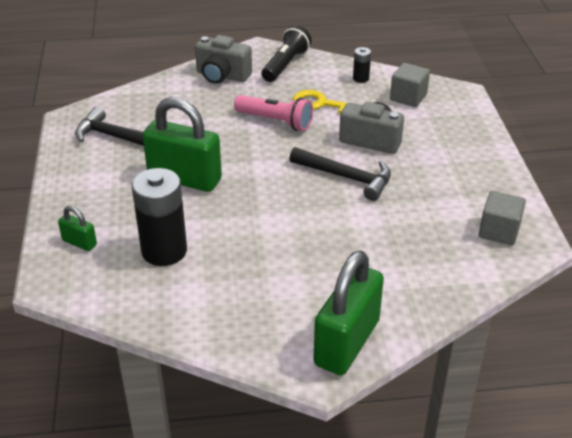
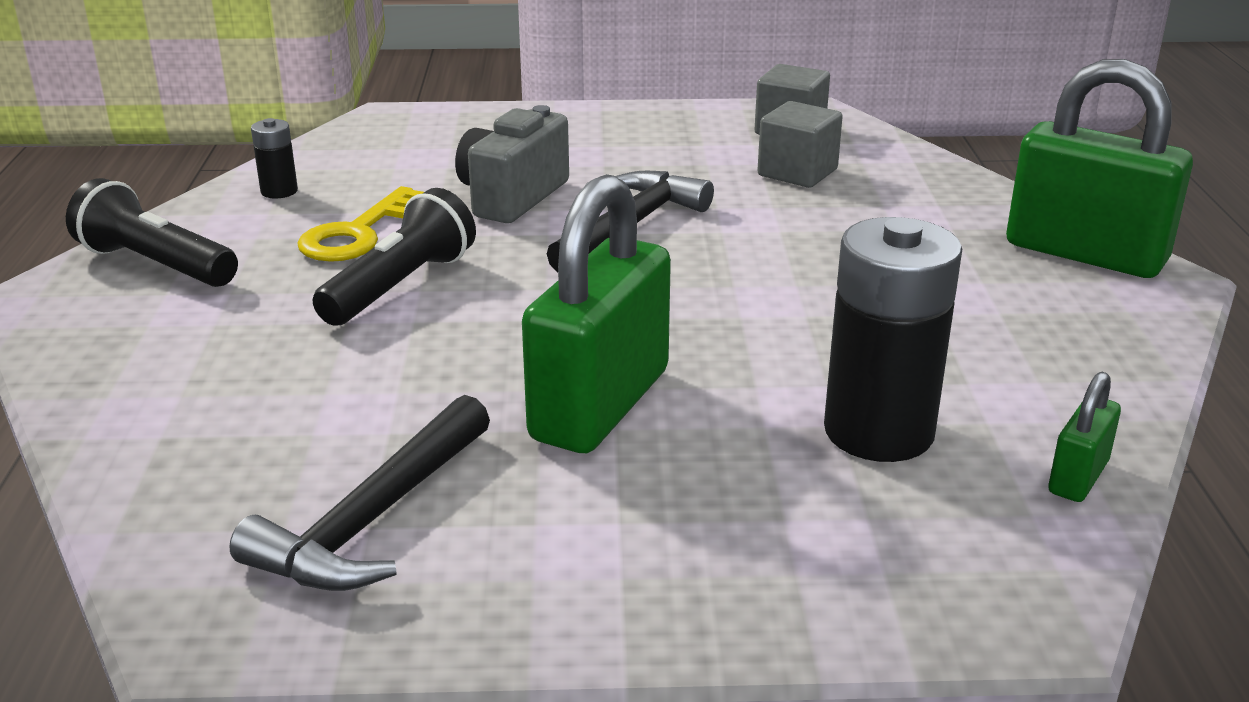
camera: 85 degrees left, 10 degrees down
green padlock [58,206,97,251] -> green padlock moved to [1048,372,1121,502]
grey camera [195,35,252,84] -> none
pink flashlight [234,95,313,131] -> black flashlight [313,188,476,326]
grey cube [390,63,430,107] -> grey cube moved to [757,101,843,188]

